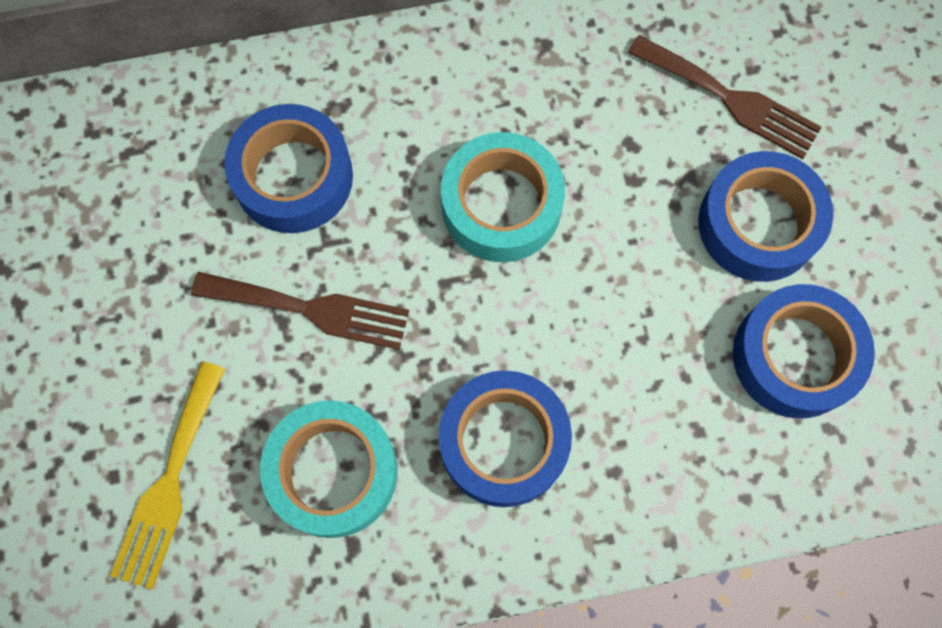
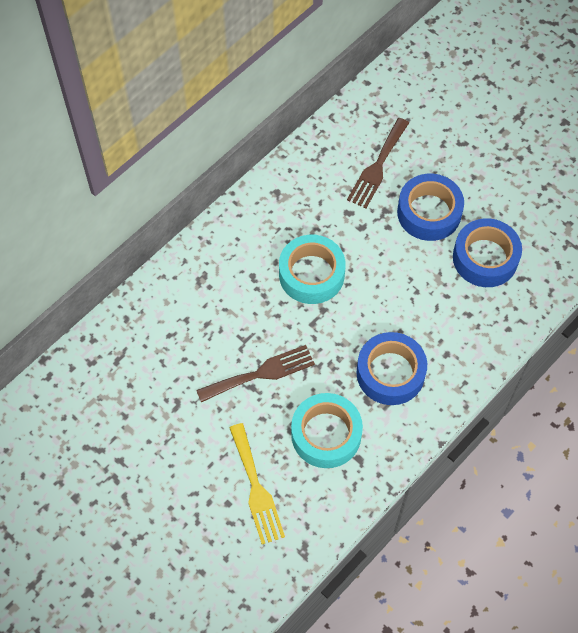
camera: 35 degrees left, 10 degrees down
blue tape [224,104,353,233] -> none
brown fork [628,35,822,159] -> brown fork turned 120 degrees clockwise [347,118,409,208]

